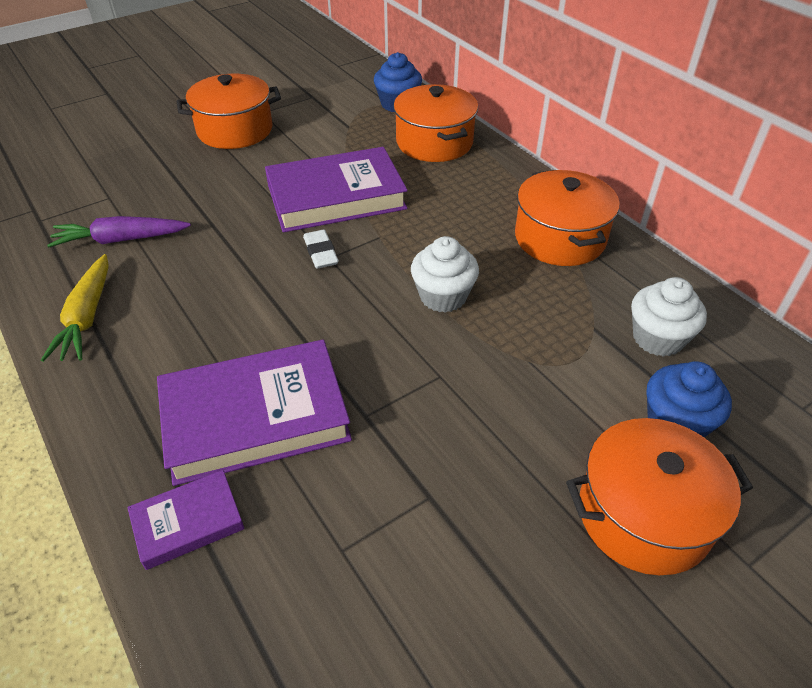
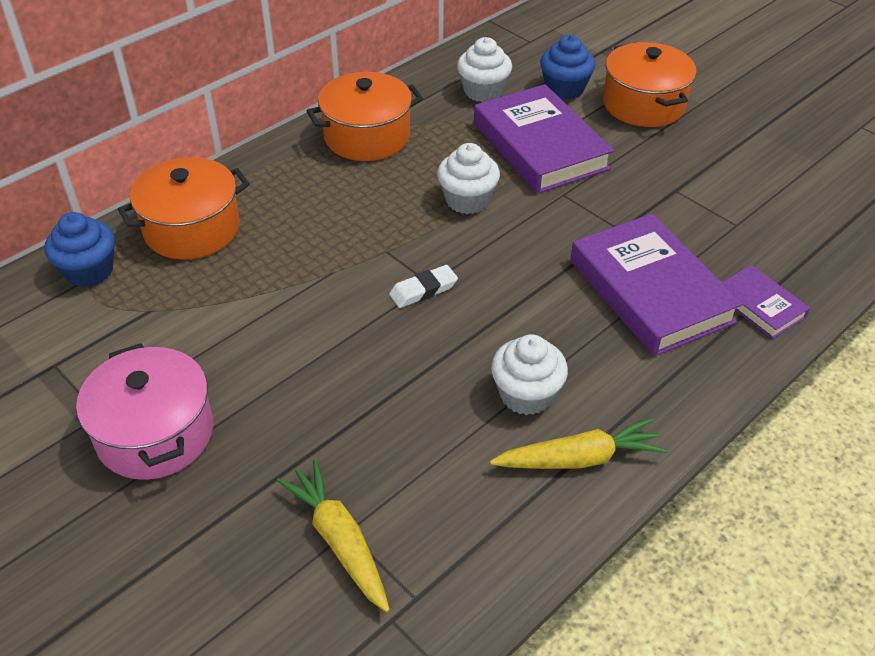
camera: 100 degrees left, 0 degrees up
purple carrot [47,216,191,247] -> none
orange pot [177,74,281,149] -> pink pot [76,343,213,480]
purple book [265,147,408,232] -> purple book moved to [474,84,614,193]
none -> yellow carrot [277,460,390,612]
none -> white cupcake [491,334,568,415]

